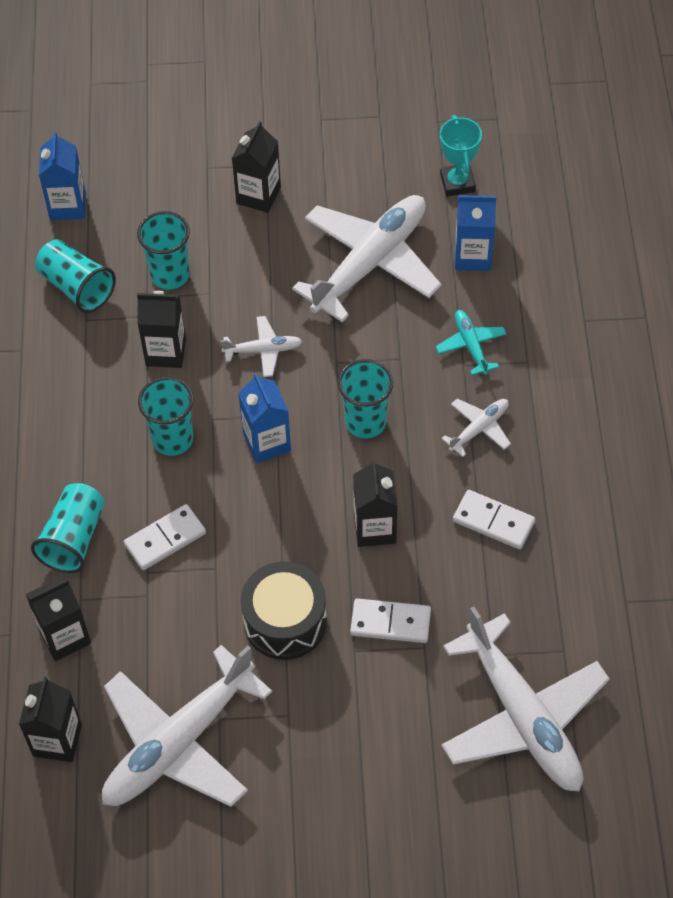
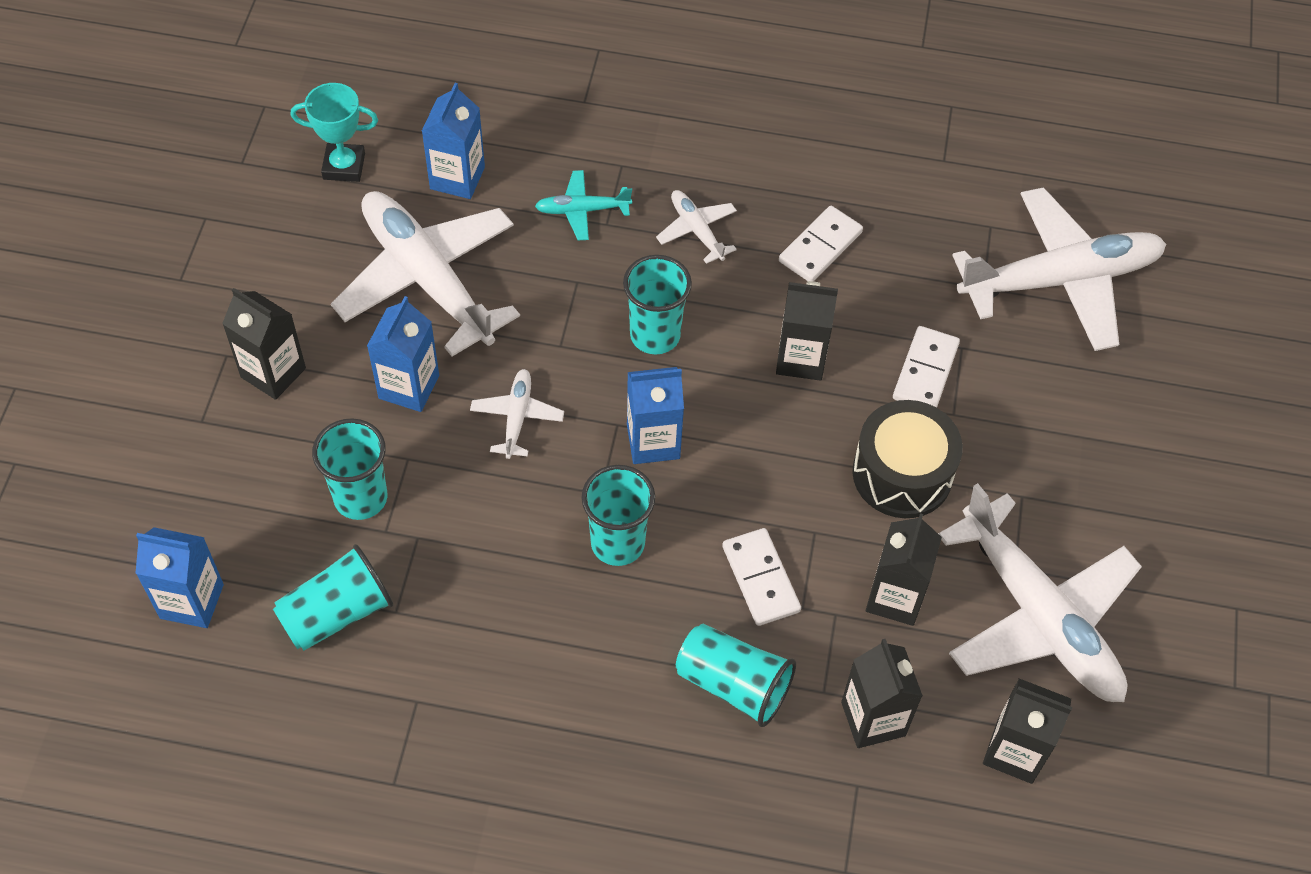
camera: 80 degrees left, 0 degrees up
black carton [137,291,186,368] -> black carton moved to [866,513,942,626]
none -> blue carton [367,296,439,412]

